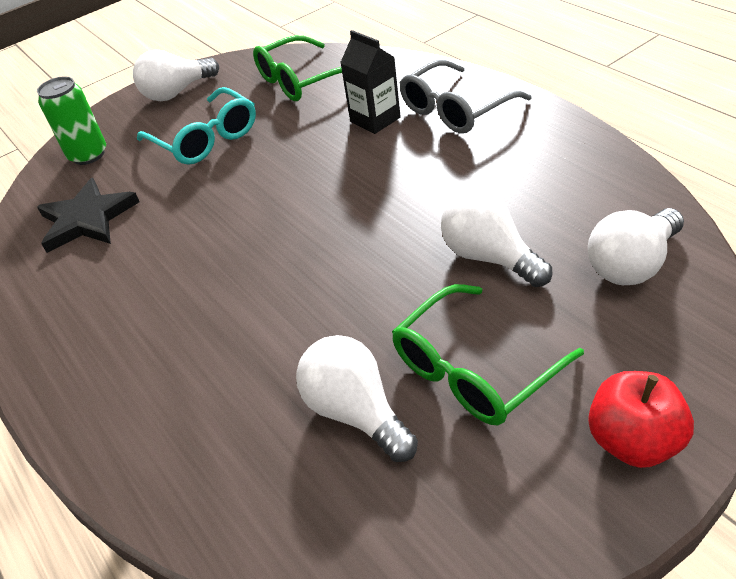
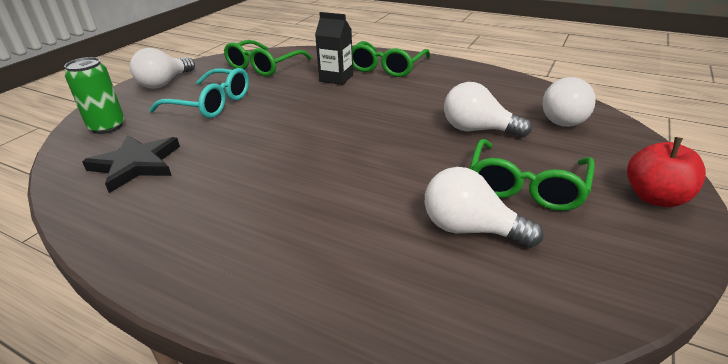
camera: 30 degrees left, 10 degrees down
grey glasses [400,60,532,133] -> green glasses [352,41,430,77]

